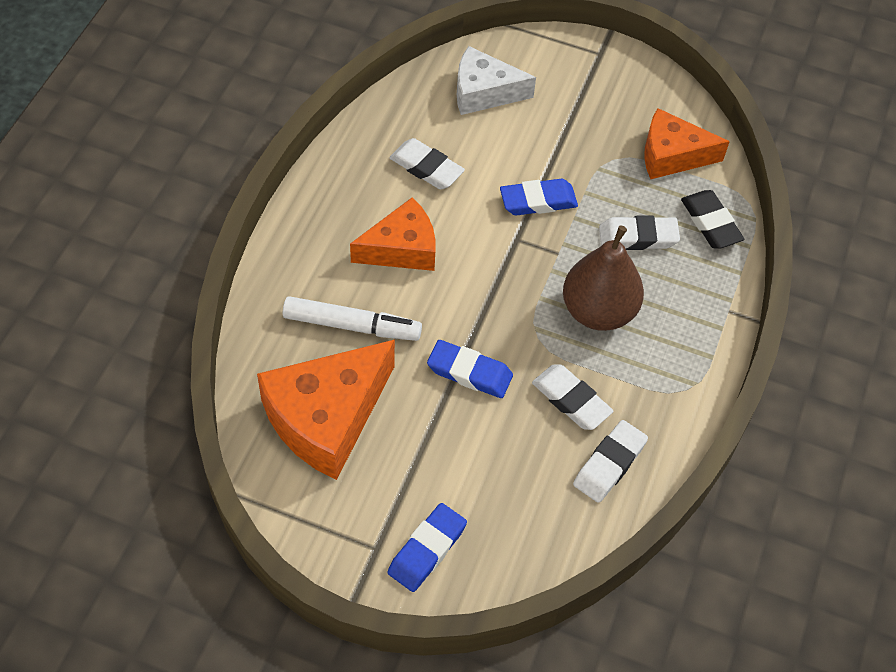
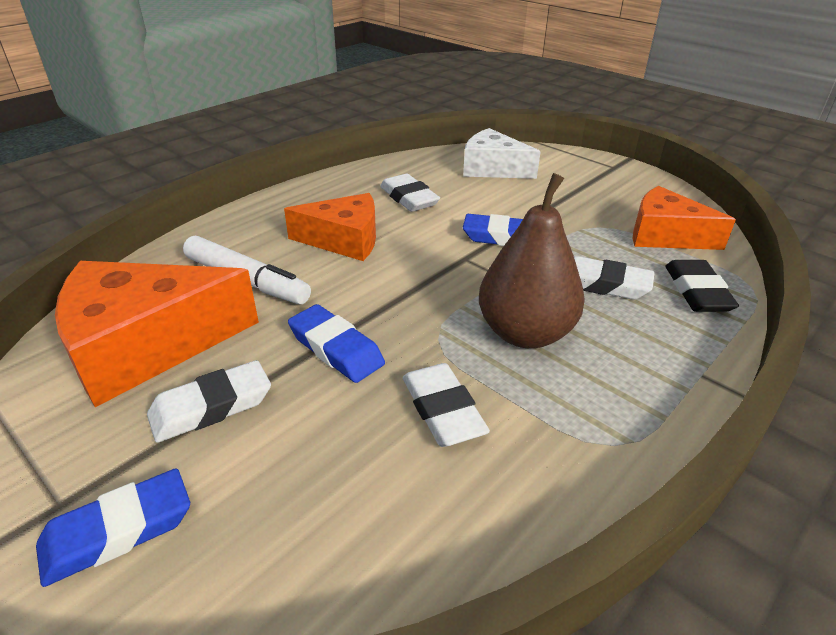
camera: 25 degrees right, 20 degrees down
white eraser [573,420,648,503] -> white eraser moved to [147,360,271,443]

